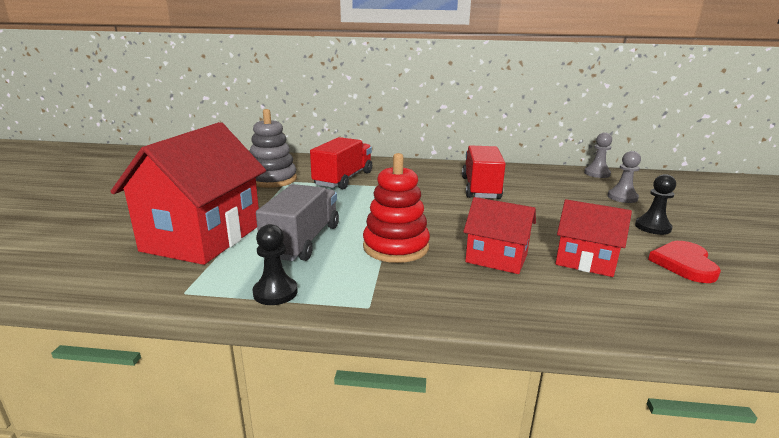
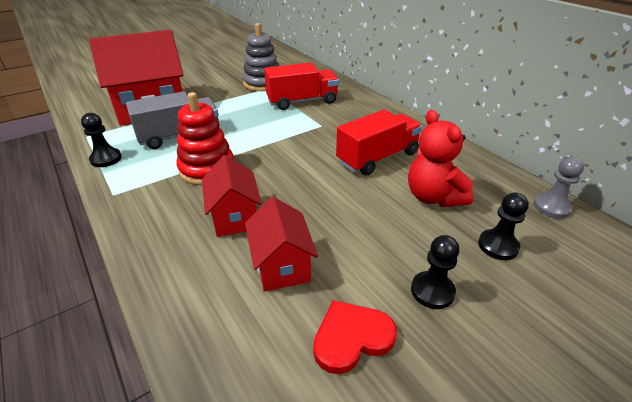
camera: 50 degrees right, 15 degrees up
grey pawn [607,151,641,203] -> black pawn [478,192,529,260]
none -> red teddy bear [408,110,474,207]

